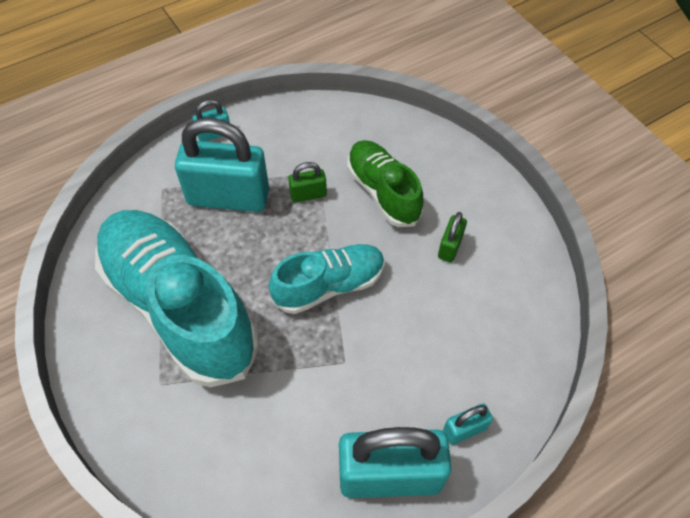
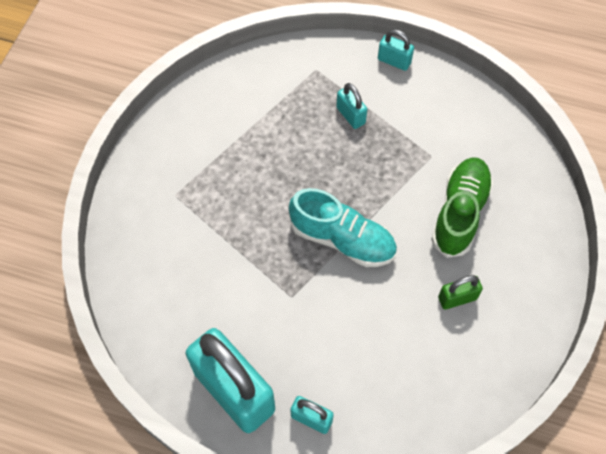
camera: 50 degrees right, 5 degrees up
turquoise shoe [95,210,259,387] -> none
turquoise padlock [175,118,269,212] -> turquoise padlock [336,83,367,129], size x0.44
green padlock [288,162,327,203] -> none

